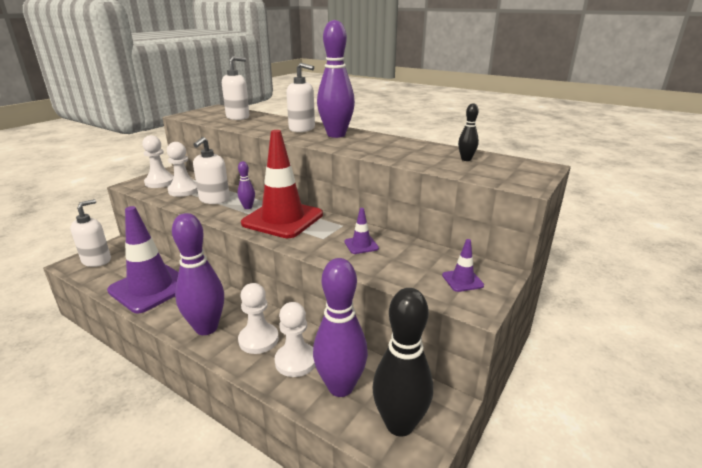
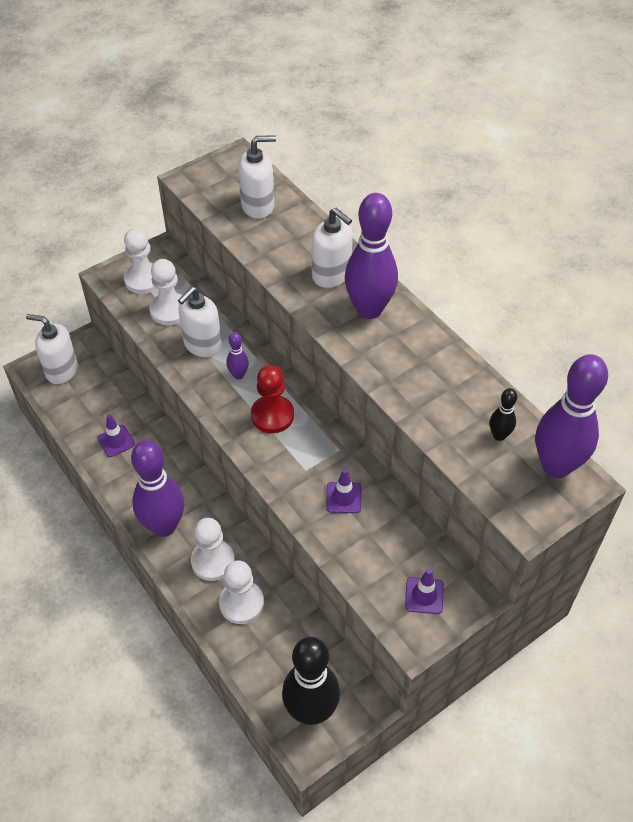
camera: 20 degrees right, 25 degrees up
white soap dispenser [70,199,111,267] -> white soap dispenser turned 120 degrees counterclockwise [26,314,78,384]
purple traffic cone [107,206,179,313] -> purple traffic cone [97,414,135,457], size x0.41
red traffic cone [241,130,323,238] -> red pawn [251,365,294,433]
purple bowling pin [313,258,368,397] -> purple bowling pin moved to [536,354,608,478]

